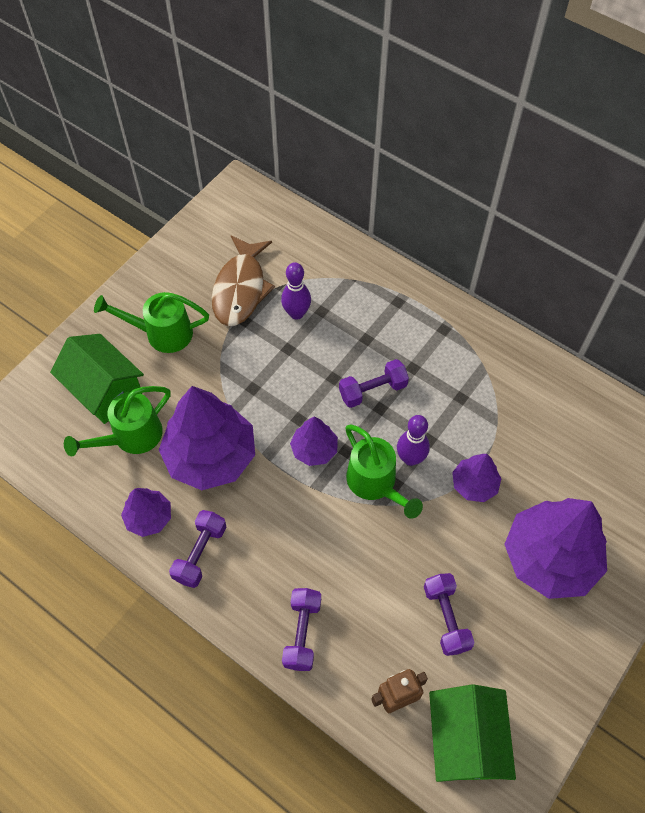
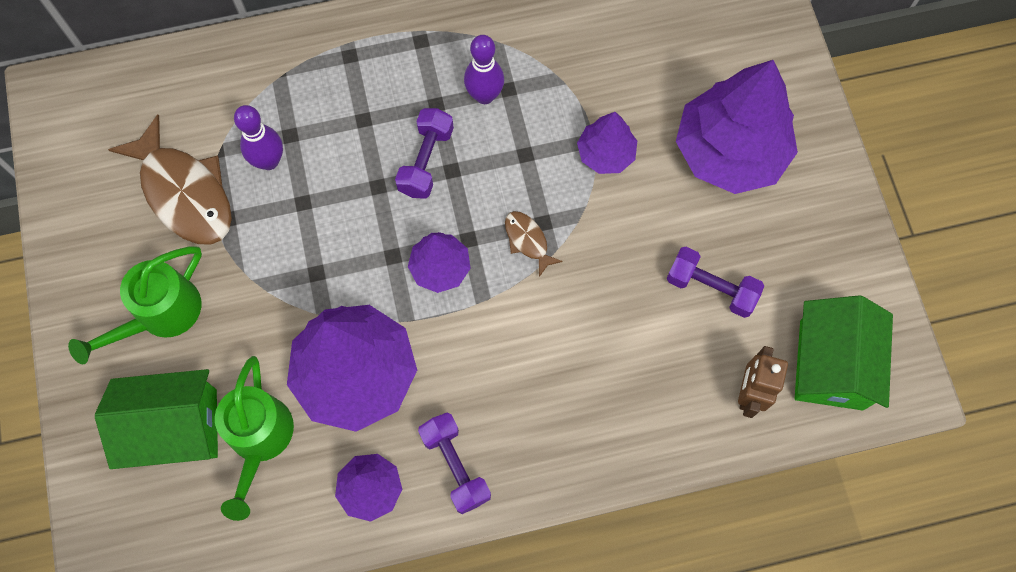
camera: 50 degrees left, 10 degrees up
purple dumbbell [282,588,321,671] -> none
green watering can [345,424,423,519] -> brown fish [505,211,563,277]
purple bowling pin [397,415,430,466] -> purple bowling pin moved to [464,35,504,104]
green house [429,684,516,782] -> green house turned 60 degrees clockwise [795,295,893,410]

